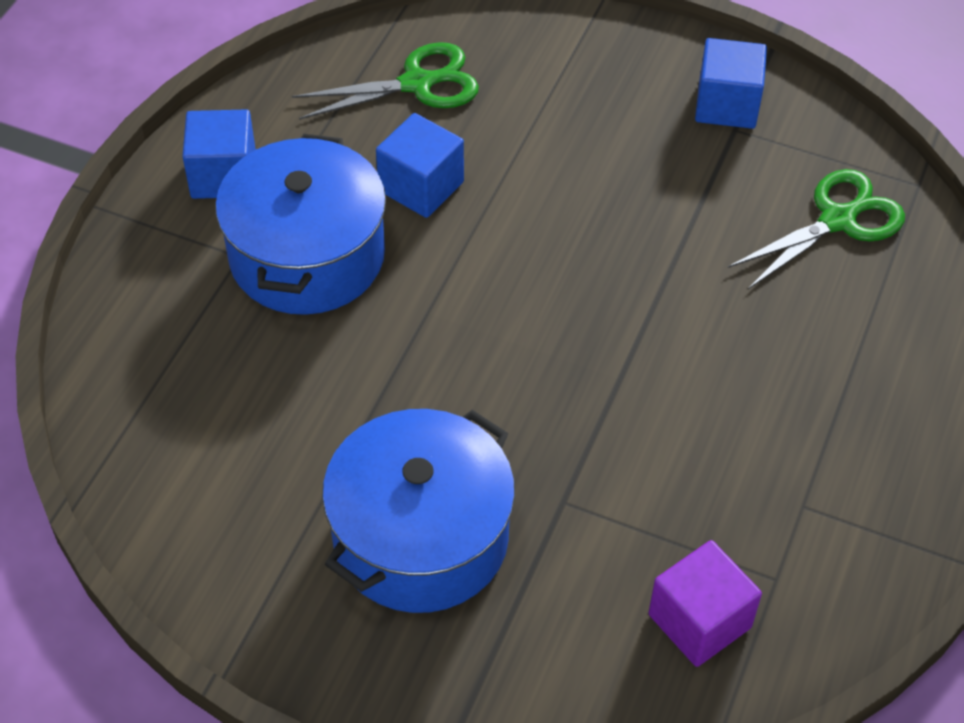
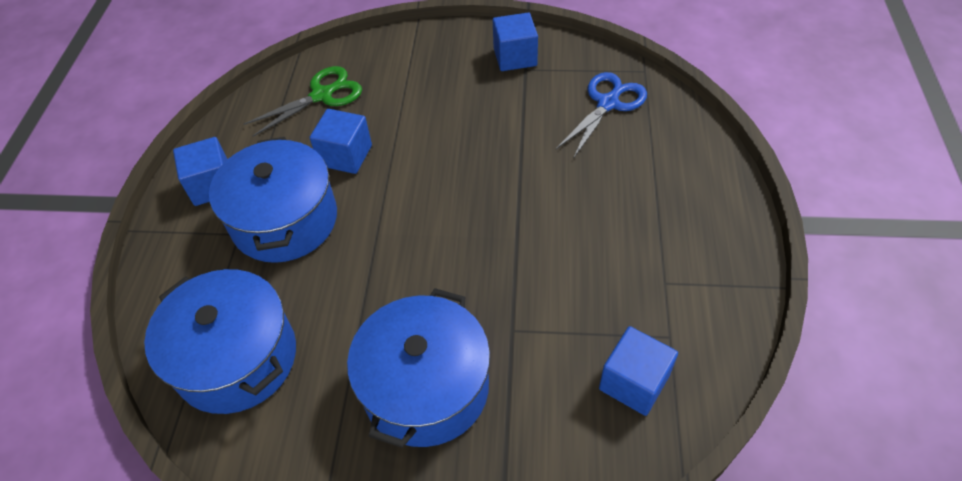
camera: 15 degrees left, 0 degrees up
purple cube [648,540,762,667] -> blue cube [599,326,678,416]
green scissors [728,169,905,289] -> blue scissors [556,72,647,159]
none -> blue pot [144,269,296,414]

